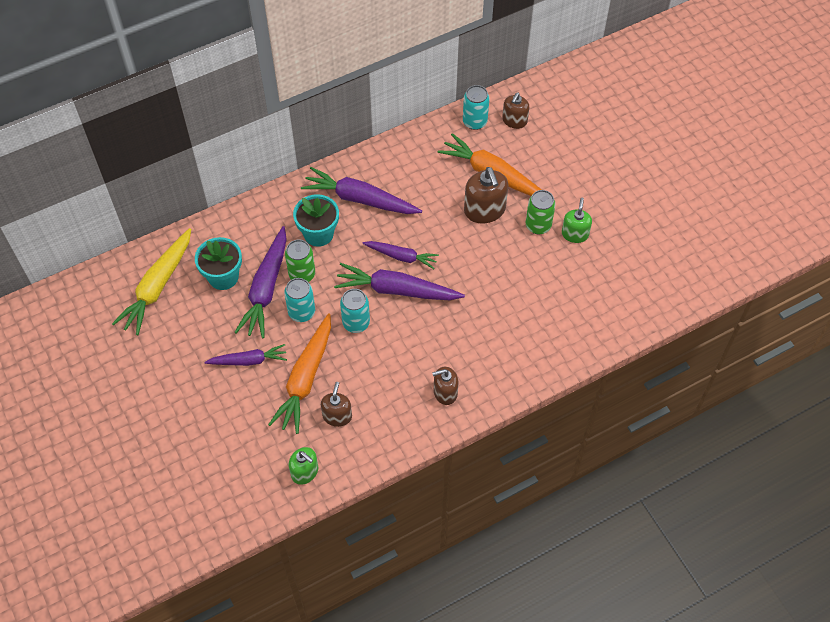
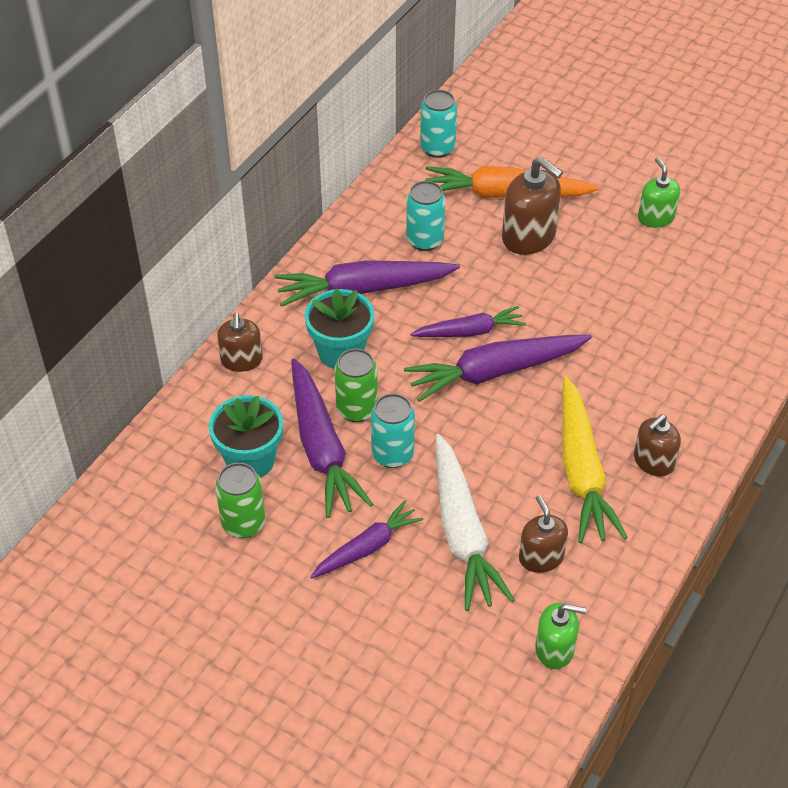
camera: 30 degrees left, 10 degrees down
yellow carrot [112,228,191,335] -> yellow carrot moved to [562,376,628,543]
orange carrot [268,313,331,434] -> white carrot [436,434,515,611]
turquoise can [340,289,370,333] -> turquoise can moved to [406,181,445,251]
brown soap dispenser [502,92,529,129] -> brown soap dispenser moved to [217,313,263,372]
green can [526,190,556,234] -> green can moved to [215,463,265,538]

